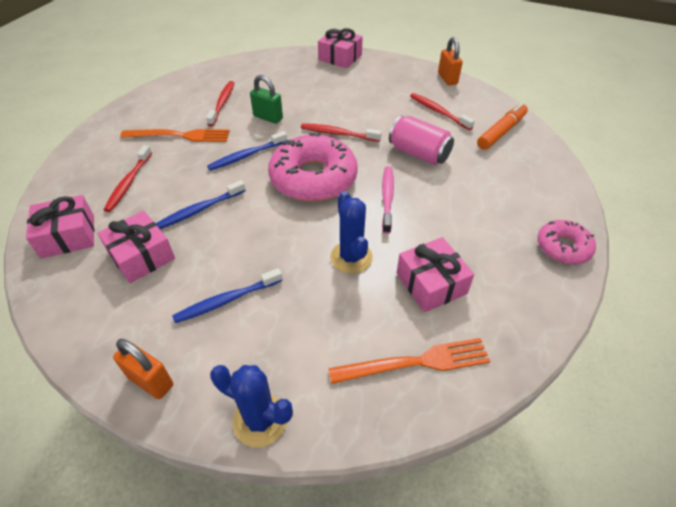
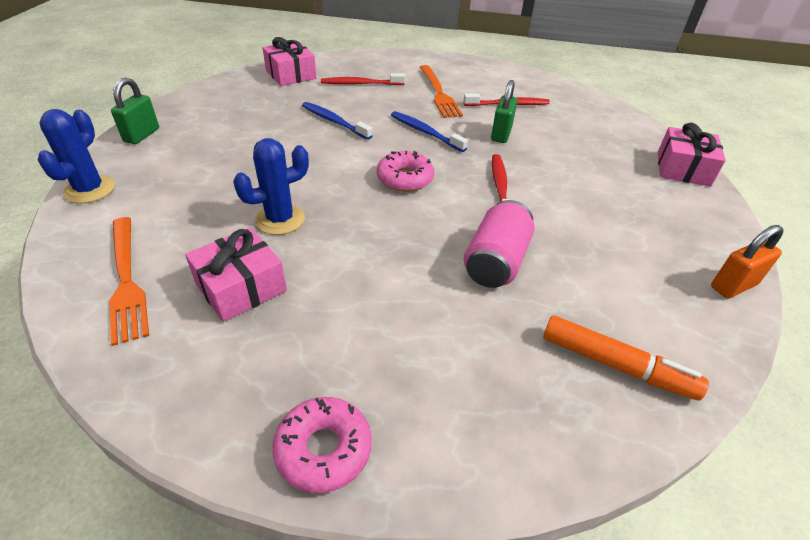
camera: 75 degrees right, 5 degrees down
pink gift [97,210,175,283] -> none
orange padlock [113,339,173,399] -> green padlock [111,78,159,144]
blue toothbrush [172,268,283,323] -> none
pink donut [268,132,358,202] -> pink donut [377,151,434,192], size x0.54
pink toothbrush [382,166,394,234] -> none
red toothbrush [410,93,475,130] -> none

